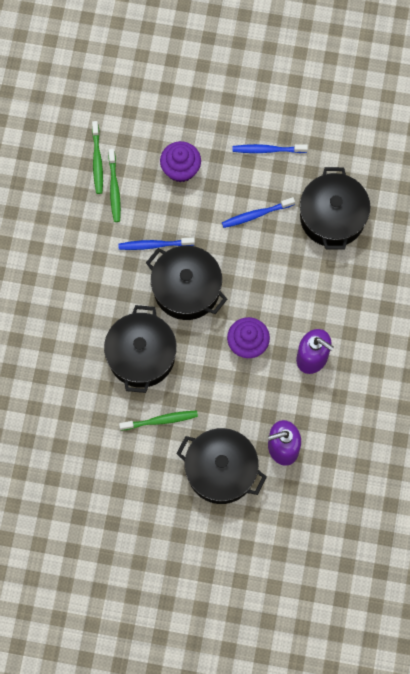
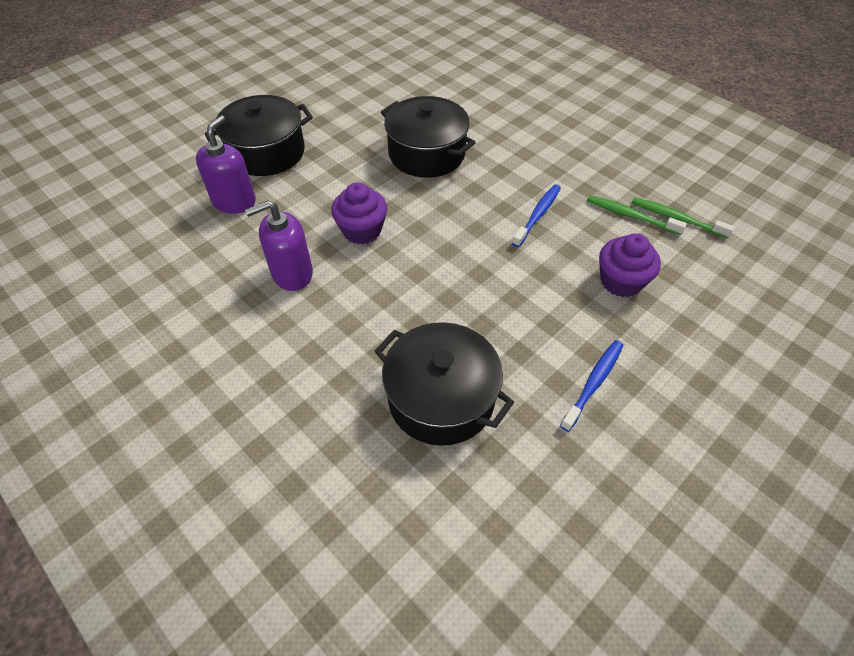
camera: 125 degrees right, 20 degrees down
green toothbrush [119,411,198,431] -> none
black pot [146,245,227,320] -> none
blue toothbrush [222,197,295,228] -> none

